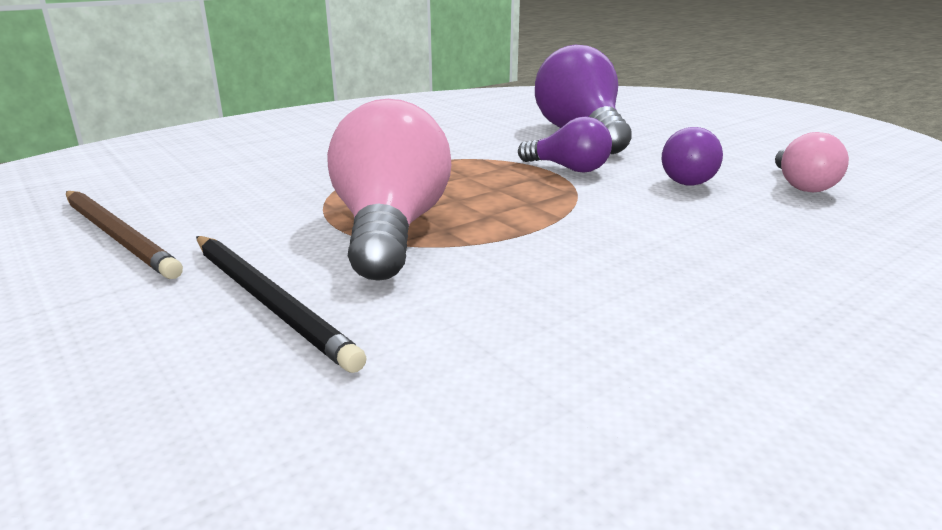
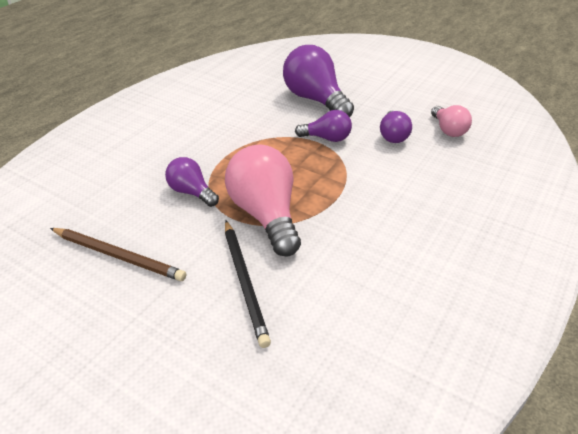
camera: 20 degrees left, 15 degrees up
black pencil [196,236,367,373] -> black pencil turned 45 degrees clockwise [225,221,271,348]
none -> purple light bulb [165,157,219,207]

